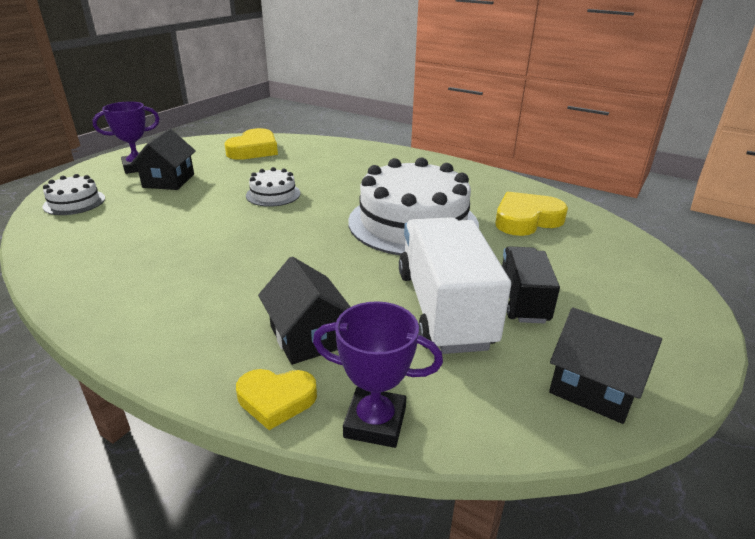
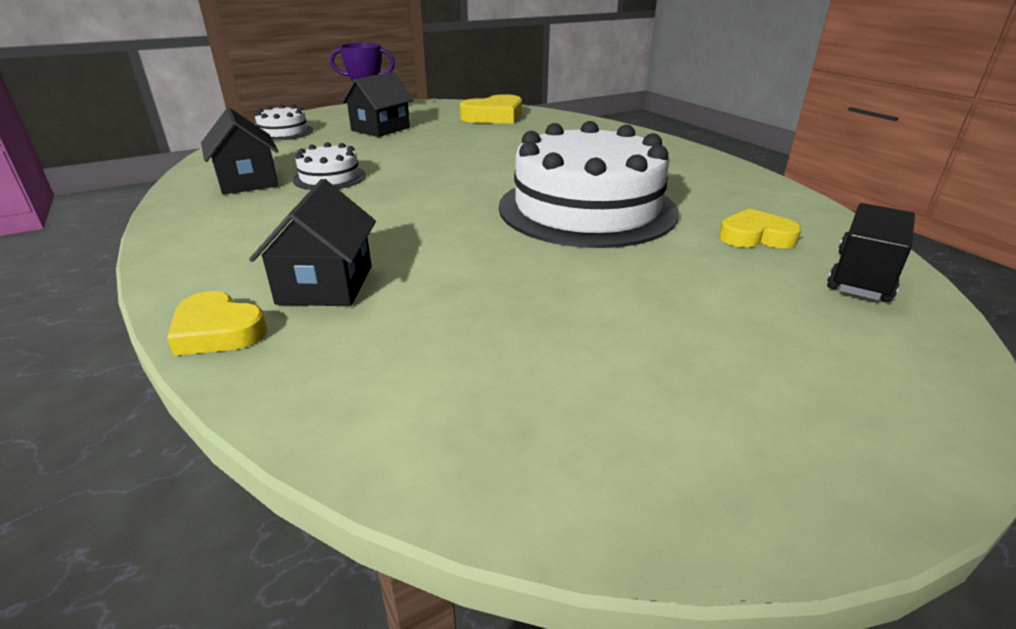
camera: 30 degrees right, 0 degrees up
white cake [246,167,300,207] -> white cake moved to [293,142,366,190]
purple trophy [313,301,443,448] -> none
white truck [399,217,511,354] -> none
yellow heart [495,192,568,236] -> yellow heart [719,208,801,248], size x0.64
black truck [502,247,560,323] -> black truck moved to [827,203,915,302]
black house [549,307,662,424] -> black house moved to [201,108,278,195]

